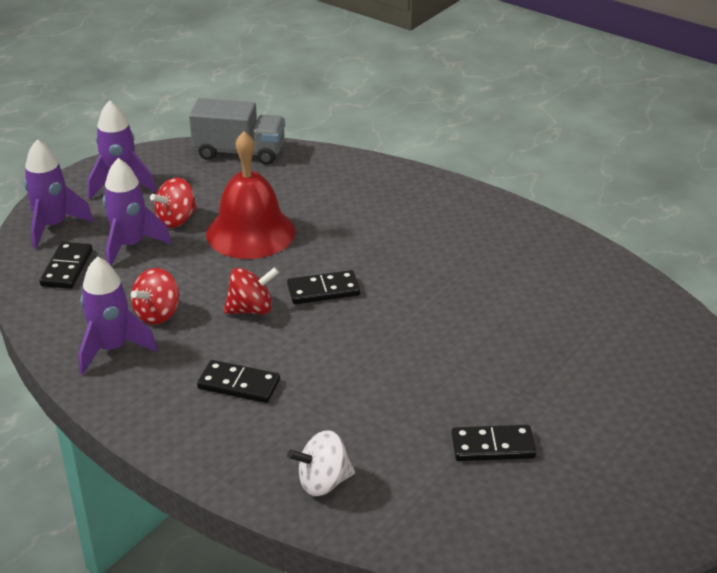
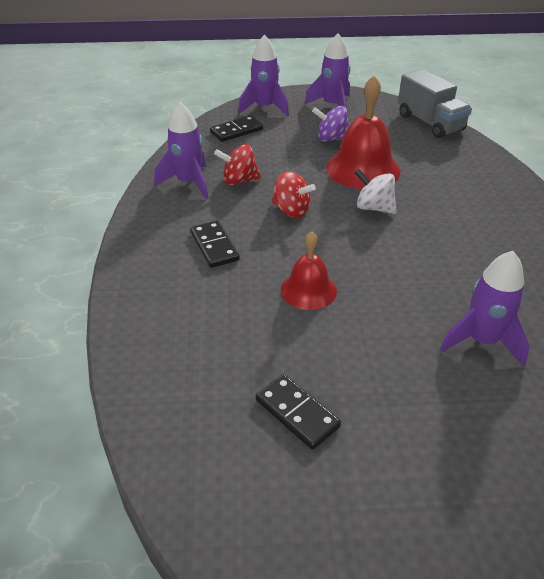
camera: 50 degrees right, 5 degrees up
purple rocket [103,158,172,266] -> purple rocket moved to [440,251,530,366]
red spinning top [150,177,197,228] -> purple spinning top [312,106,350,142]
black domino [287,270,360,304] -> none
white spinning top [287,430,355,496] -> white spinning top moved to [354,169,397,214]
none -> red bell [281,232,337,310]

